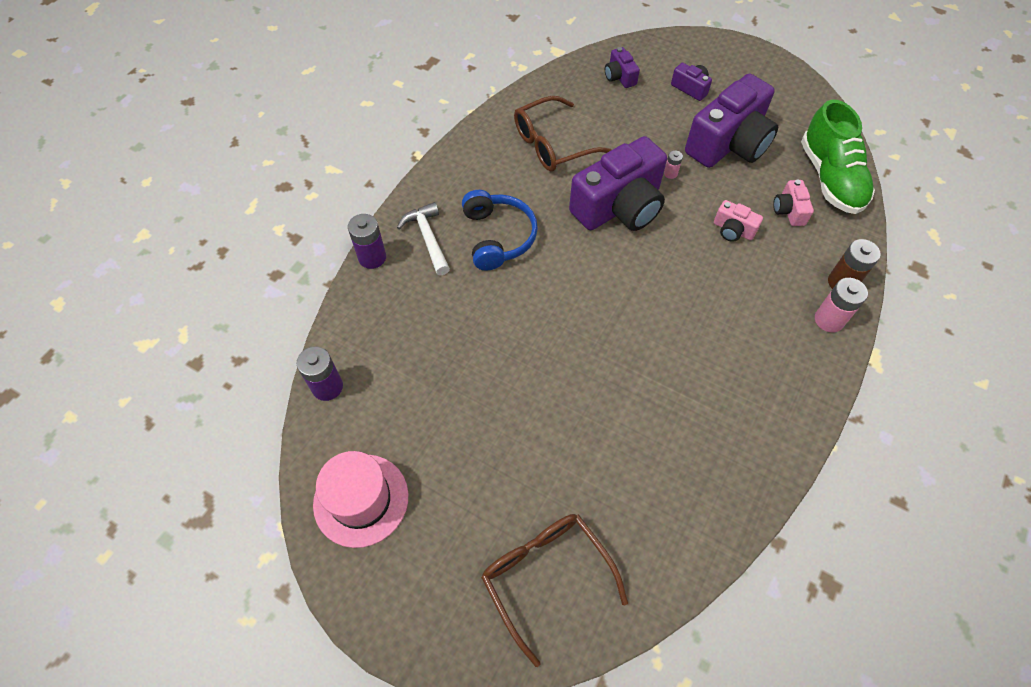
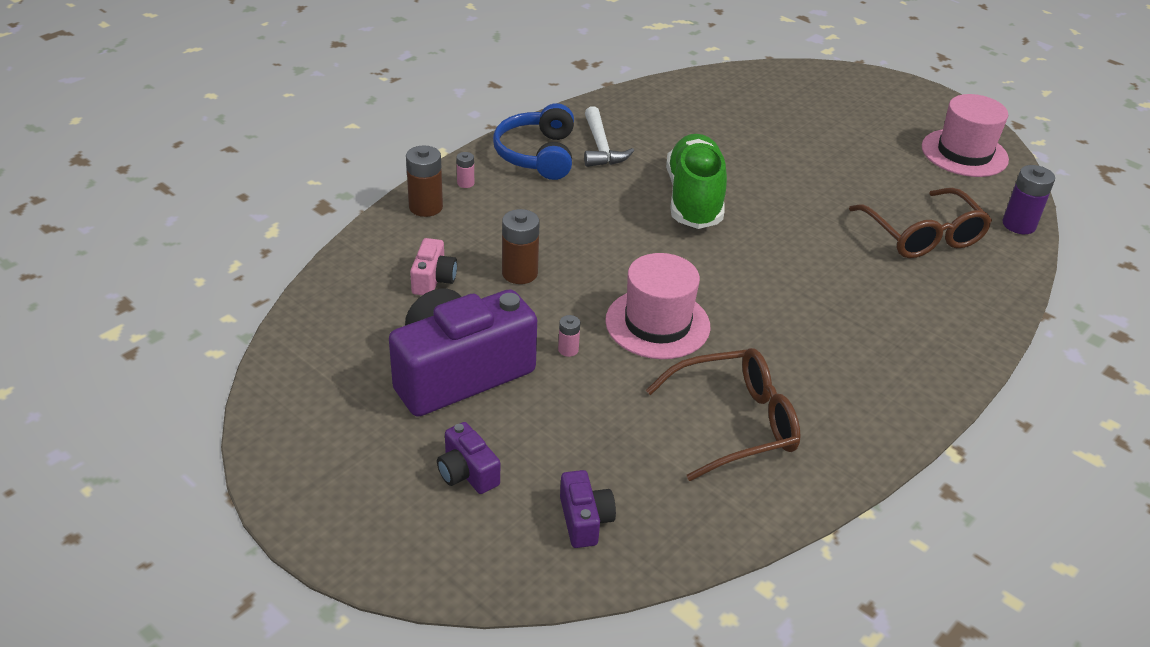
camera: 170 degrees left, 20 degrees down
purple battery [348,214,386,269] -> none
white hammer [397,202,450,275] -> white hammer moved to [584,106,634,167]
blue headphones [462,190,538,271] -> blue headphones moved to [493,103,574,180]
brown glasses [481,514,628,667] -> brown glasses moved to [849,188,992,258]
purple camera [569,136,667,231] -> pink hat [605,253,710,359]
pink camera [714,200,763,242] -> brown battery [502,209,540,284]
green shoe [801,100,875,214] -> green shoe moved to [666,134,727,229]
pink battery [815,278,868,333] -> pink battery [456,152,474,188], size x0.53

